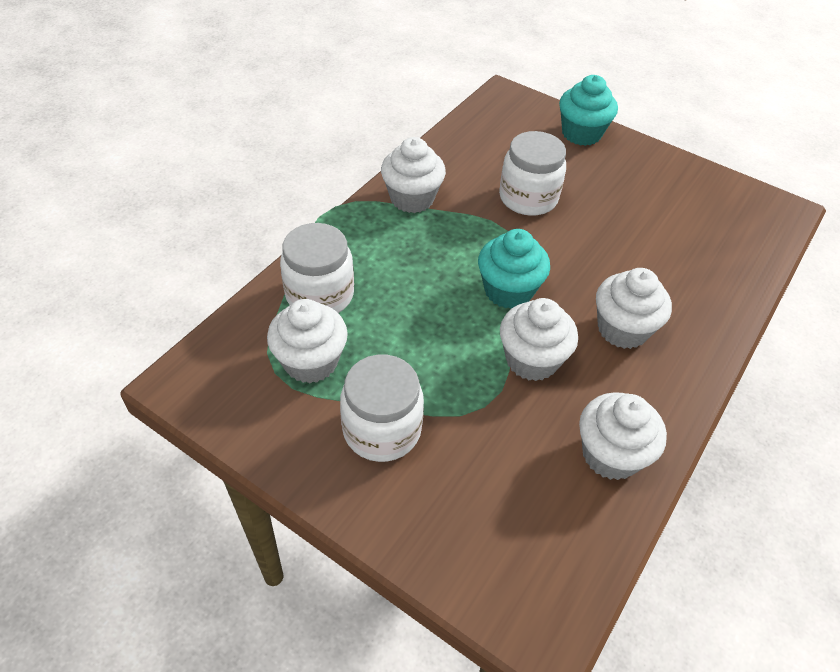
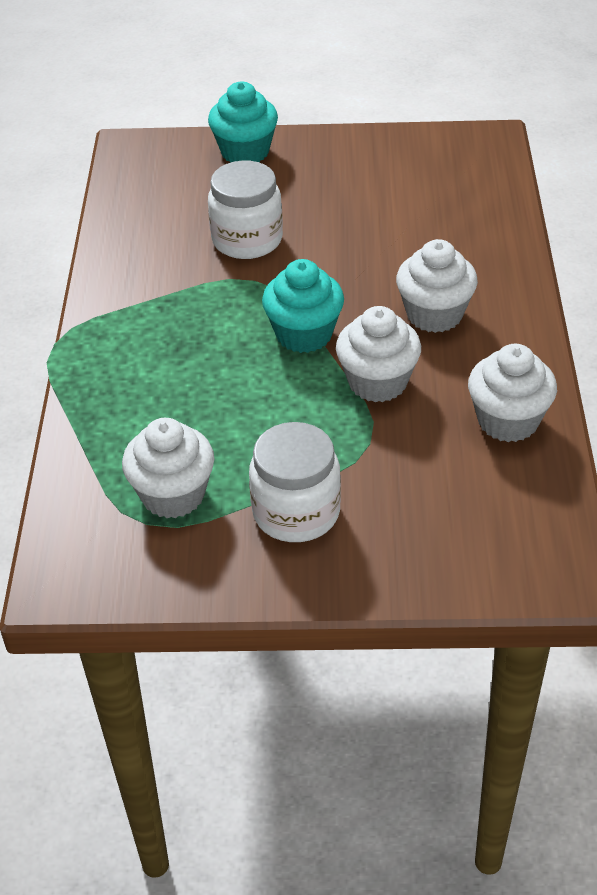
camera: 30 degrees left, 5 degrees down
white jar [280,223,354,313] -> none
white cupcake [381,137,446,213] -> none

